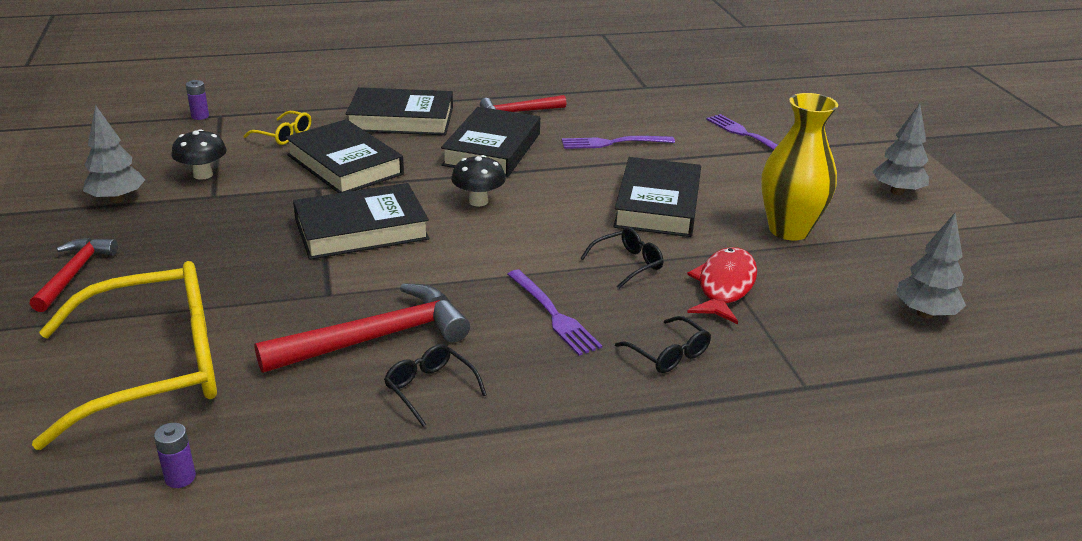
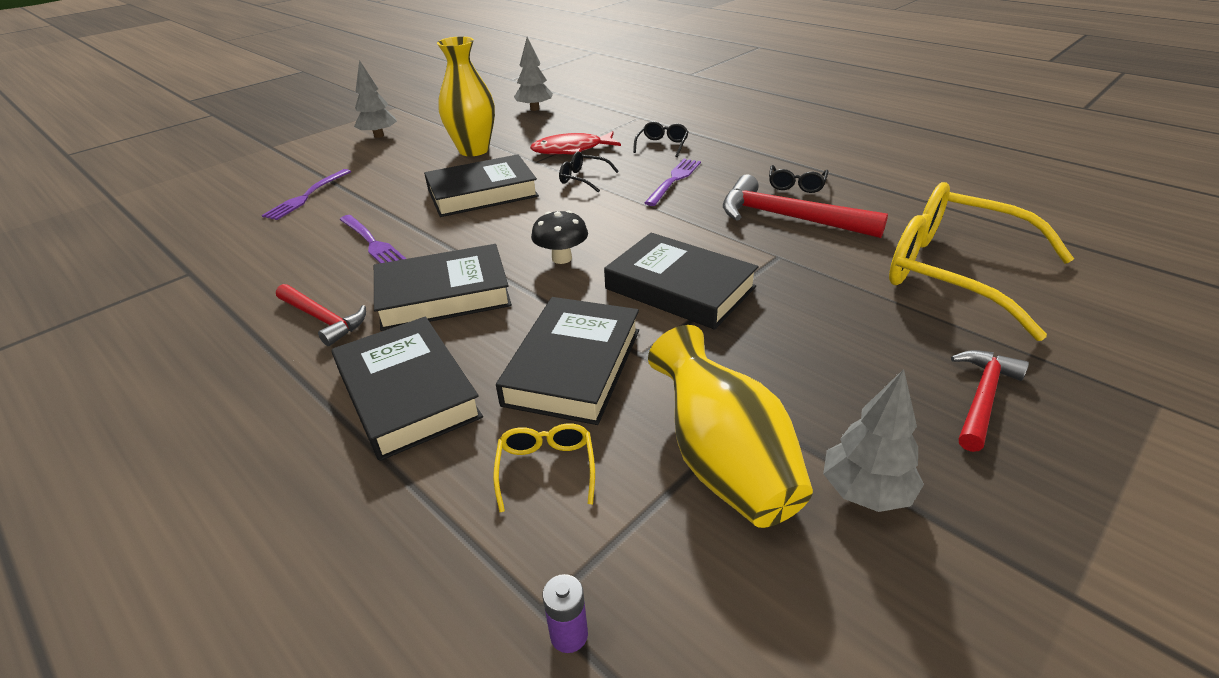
camera: 120 degrees left, 5 degrees up
red hammer [30,238,118,312] -> red hammer turned 150 degrees clockwise [951,350,1029,452]
purple battery [154,423,196,488] -> none
black mushroom [171,129,227,180] -> yellow vase [648,325,813,528]

